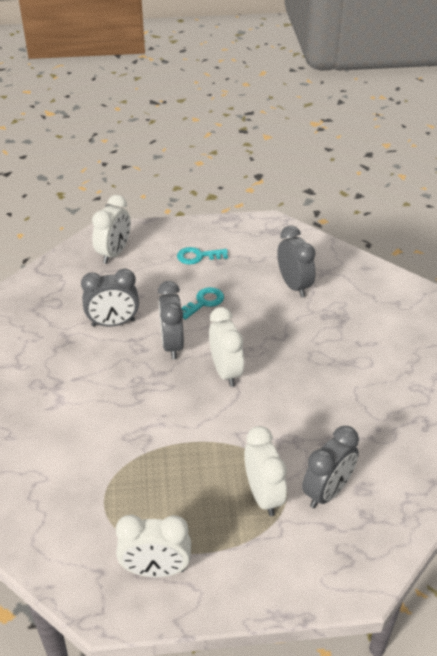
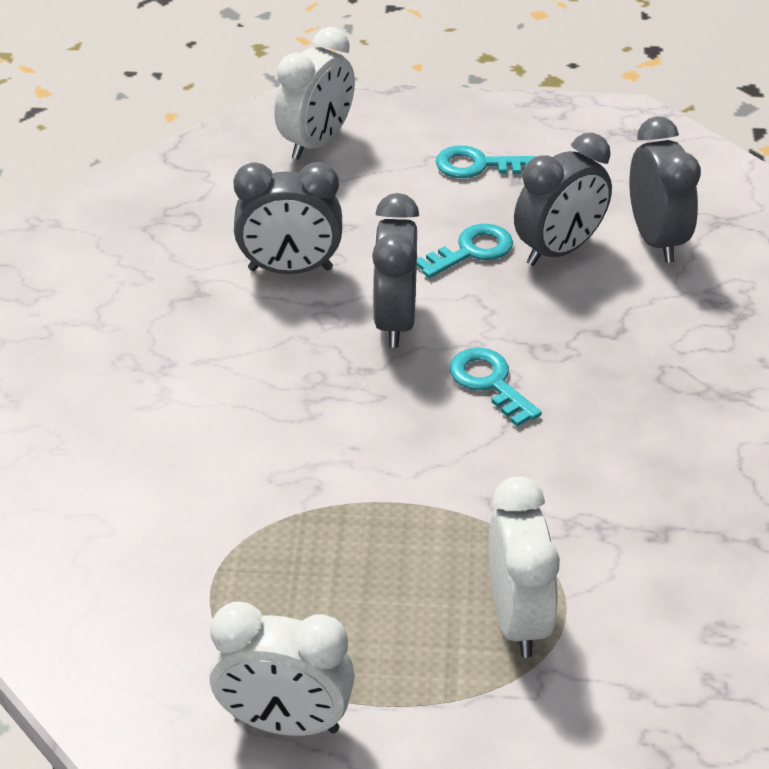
camera: 10 degrees right, 0 degrees up
white clock [209,307,244,387] -> turquoise key [450,348,542,427]
grey clock [302,426,359,508] -> grey clock moved to [514,133,612,266]

